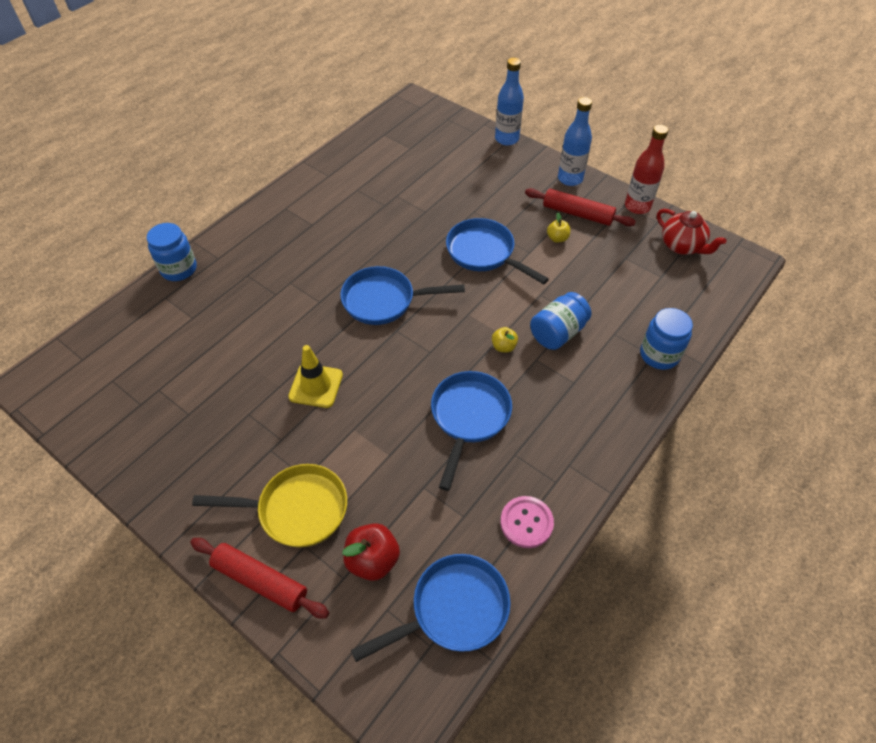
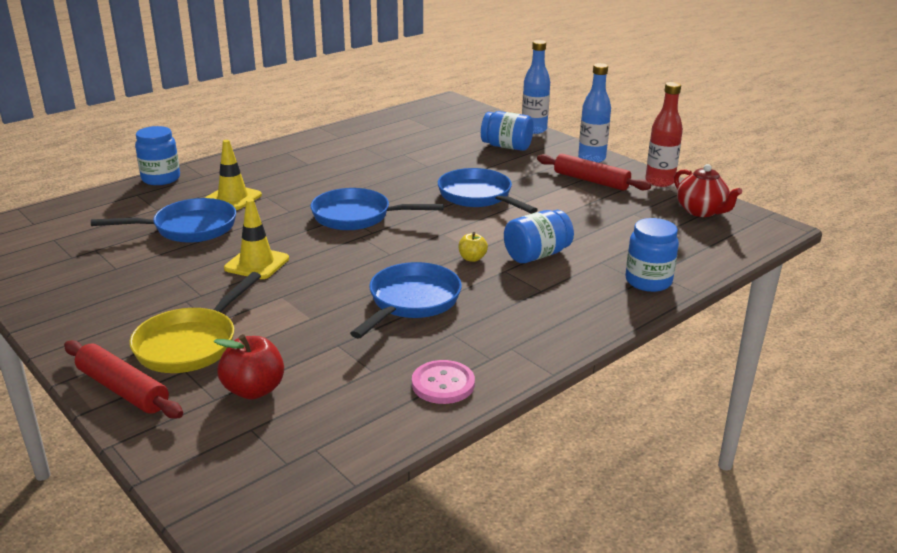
camera: 10 degrees right, 25 degrees down
yellow pan [192,464,347,548] -> yellow pan turned 105 degrees clockwise [130,272,261,373]
blue pan [351,554,510,662] -> blue pan moved to [91,198,236,243]
yellow apple [547,213,570,243] -> none
none -> yellow traffic cone [205,140,262,210]
none -> blue jar [481,111,534,151]

